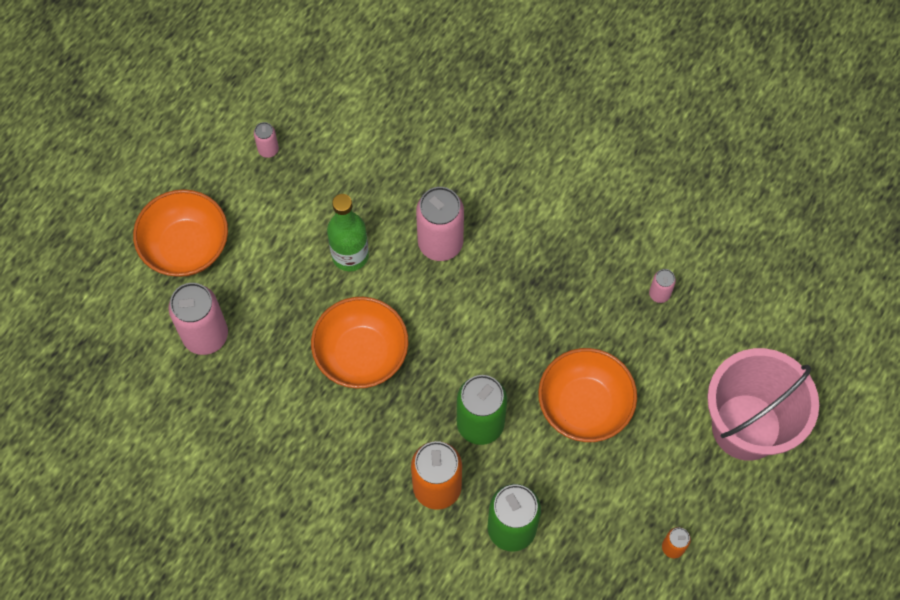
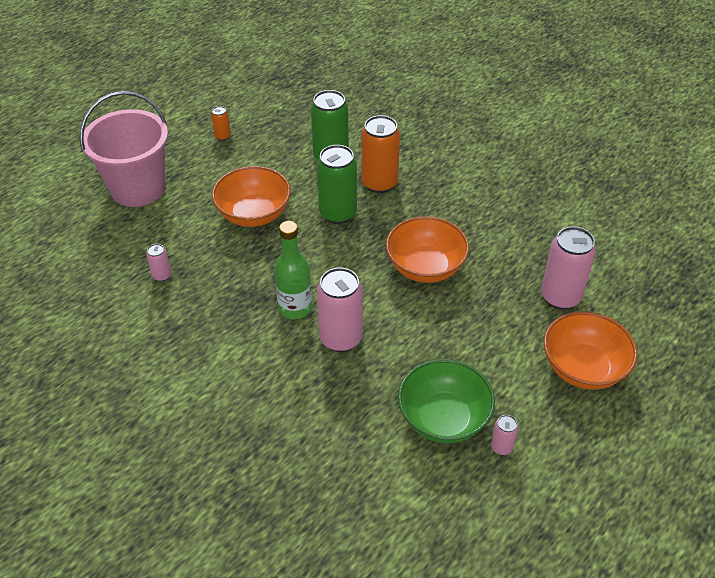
camera: 170 degrees left, 20 degrees down
green bottle [327,194,369,271] -> green bottle moved to [274,221,312,319]
none -> green bowl [398,359,495,443]

